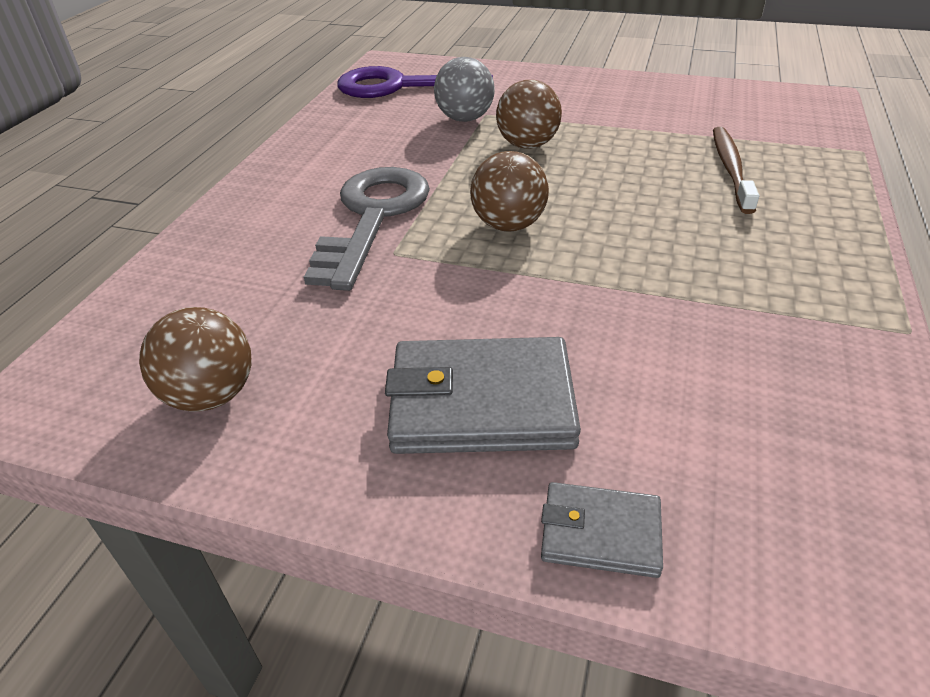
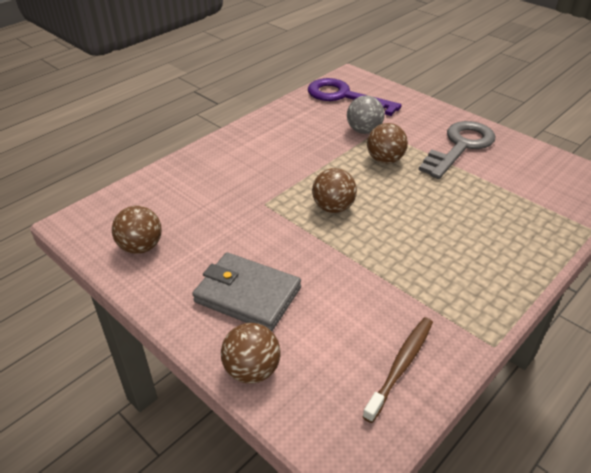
camera: 25 degrees right, 0 degrees up
grey key [304,167,430,291] -> grey key moved to [419,121,495,179]
grey wallet [541,482,663,578] -> brown ball [221,323,281,384]
brown toothbrush [713,127,759,214] -> brown toothbrush moved to [362,317,433,423]

